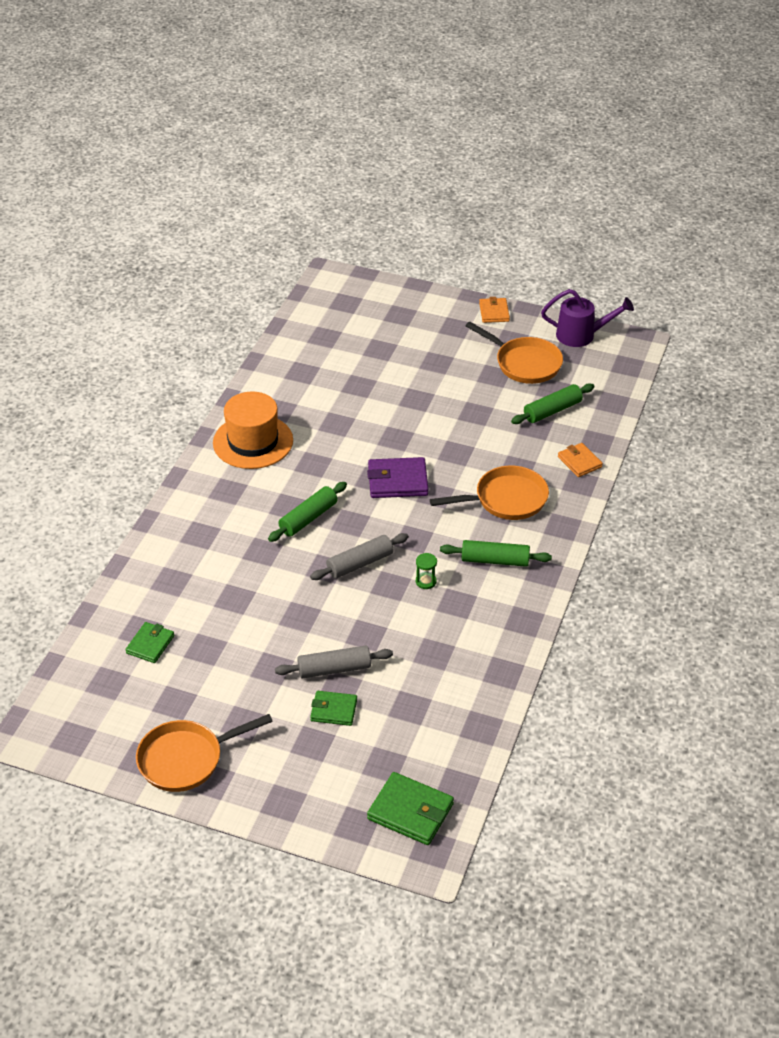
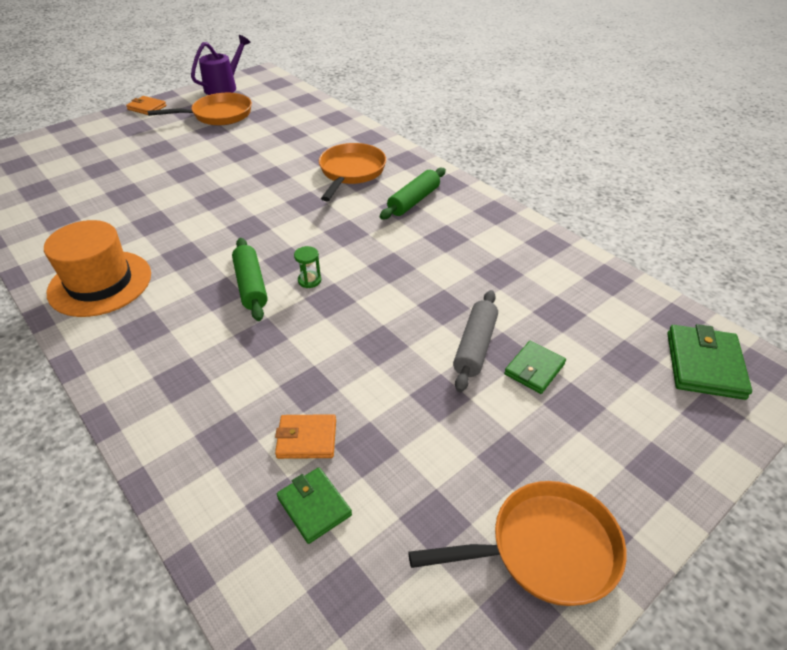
camera: 60 degrees left, 0 degrees up
orange pan [136,714,273,792] -> orange pan turned 105 degrees counterclockwise [408,481,626,606]
grey rolling pin [310,533,409,580] -> none
purple wallet [367,457,428,498] -> none
green wallet [367,772,454,845] -> green wallet turned 45 degrees counterclockwise [667,324,752,400]
green hourglass [416,553,437,589] -> green hourglass moved to [294,246,321,288]
green rolling pin [511,383,595,424] -> none
orange wallet [558,443,603,477] -> orange wallet moved to [275,414,336,459]

